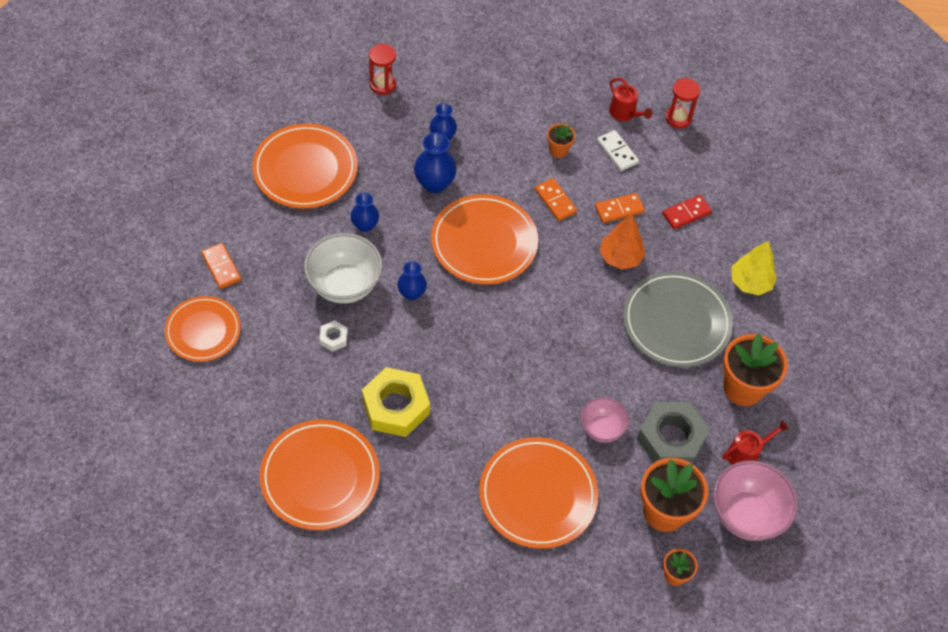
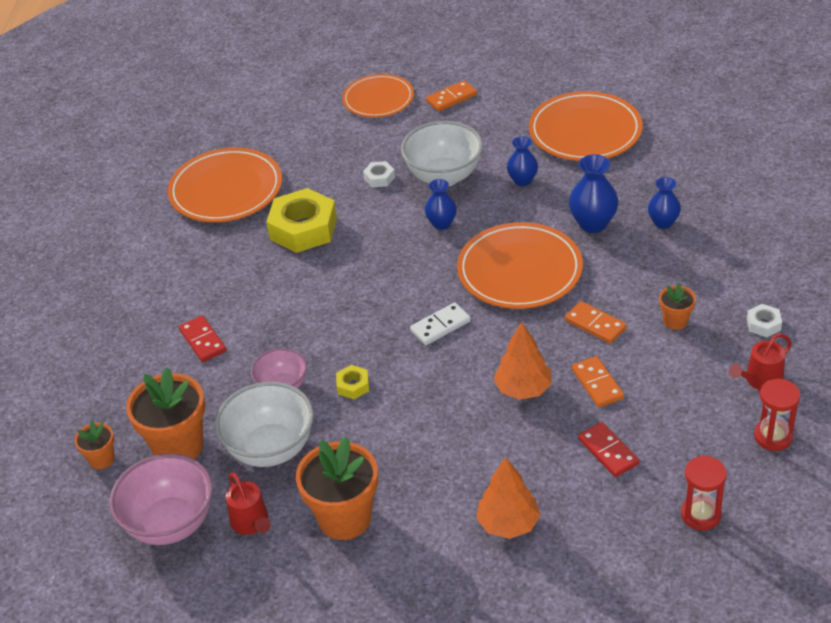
camera: 95 degrees right, 15 degrees down
red hourglass [369,44,396,95] -> red hourglass moved to [681,455,727,530]
orange plate [479,437,599,549] -> red domino [179,316,226,362]
orange domino [535,178,577,221] -> orange domino turned 75 degrees clockwise [565,301,627,344]
white domino [597,130,639,171] -> white domino moved to [410,302,471,345]
grey plate [623,271,733,367] -> none
grey nut [637,402,710,464] -> white bowl [215,382,314,467]
yellow tree [731,241,777,296] -> orange tree [476,457,540,539]
none -> yellow nut [336,365,369,399]
none -> white nut [747,304,782,337]

